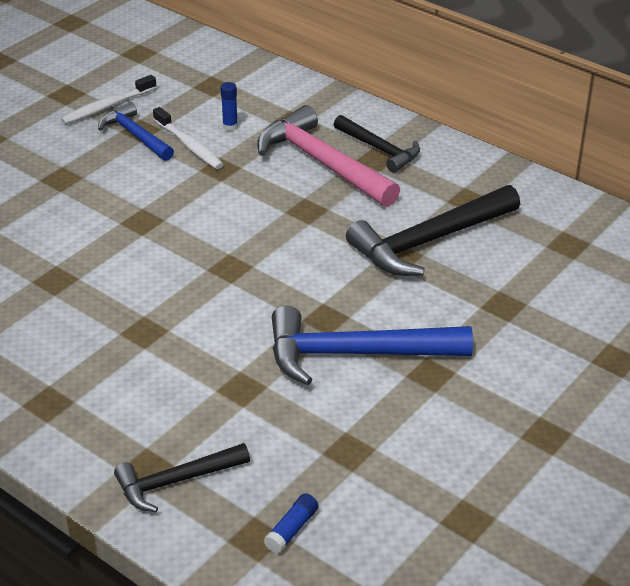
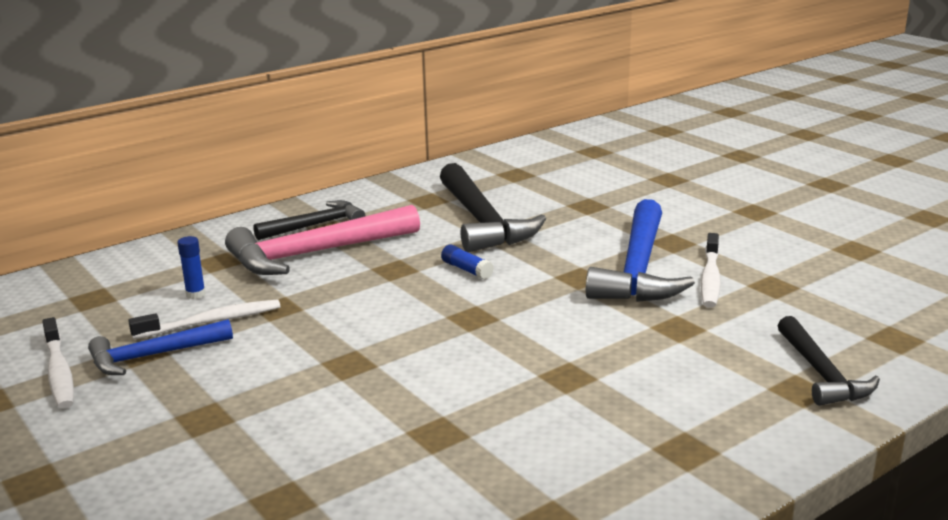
camera: 75 degrees left, 15 degrees down
blue glue stick [264,494,318,553] -> blue glue stick moved to [441,244,494,279]
none -> white toothbrush [701,233,721,308]

